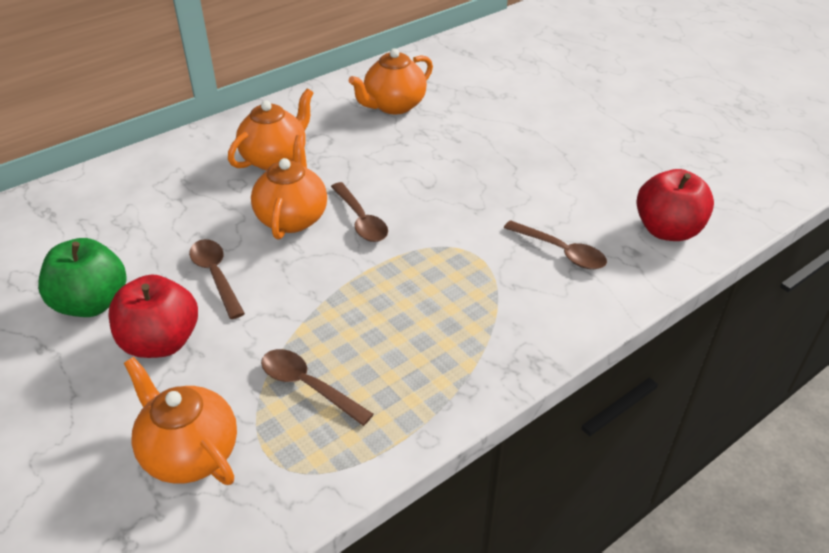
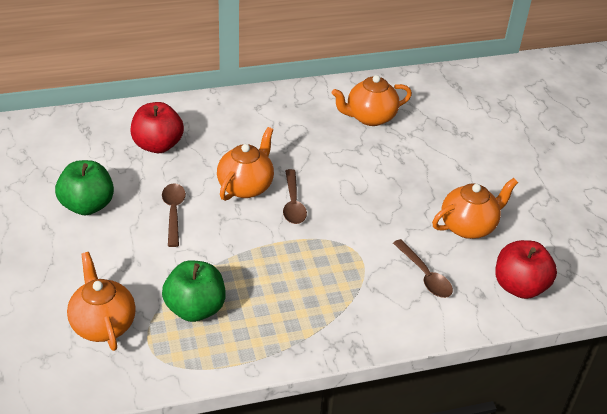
camera: 20 degrees right, 0 degrees up
red apple [109,274,198,358] -> red apple moved to [131,102,184,153]
orange teapot [228,89,313,170] -> orange teapot moved to [432,178,518,239]
brown spoon [261,349,374,426] -> green apple [162,260,226,322]

